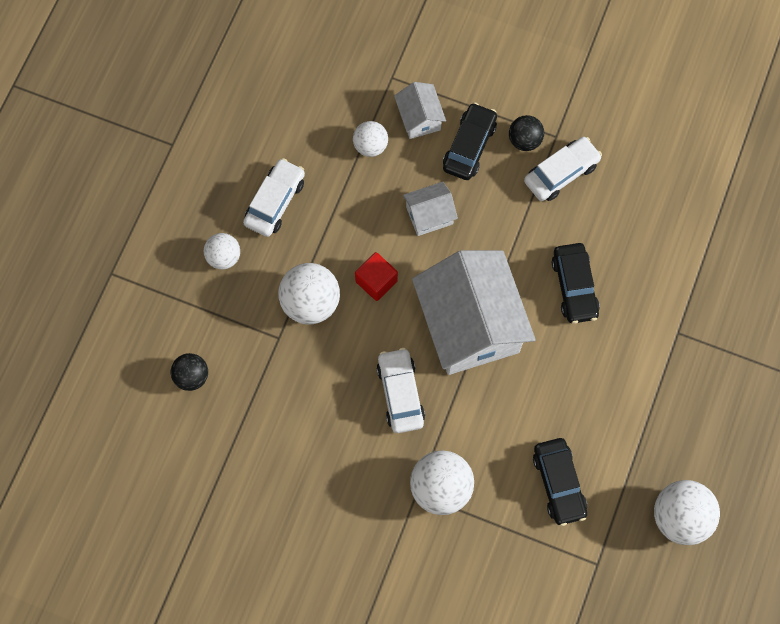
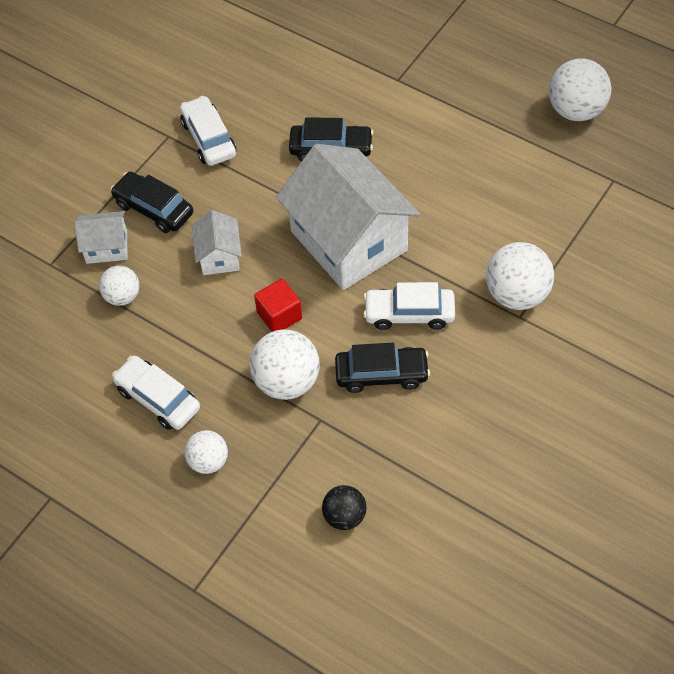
camera: 75 degrees left, 15 degrees down
white house [412,250,536,375] -> white house turned 60 degrees clockwise [276,144,420,290]
black ball [509,115,544,151] -> none
black car [533,438,587,526] -> black car moved to [335,343,430,393]

